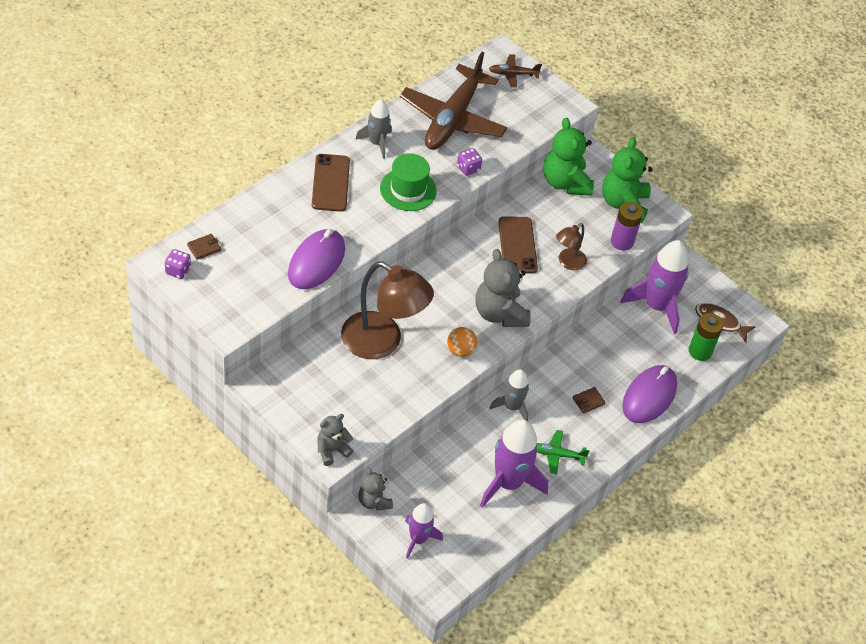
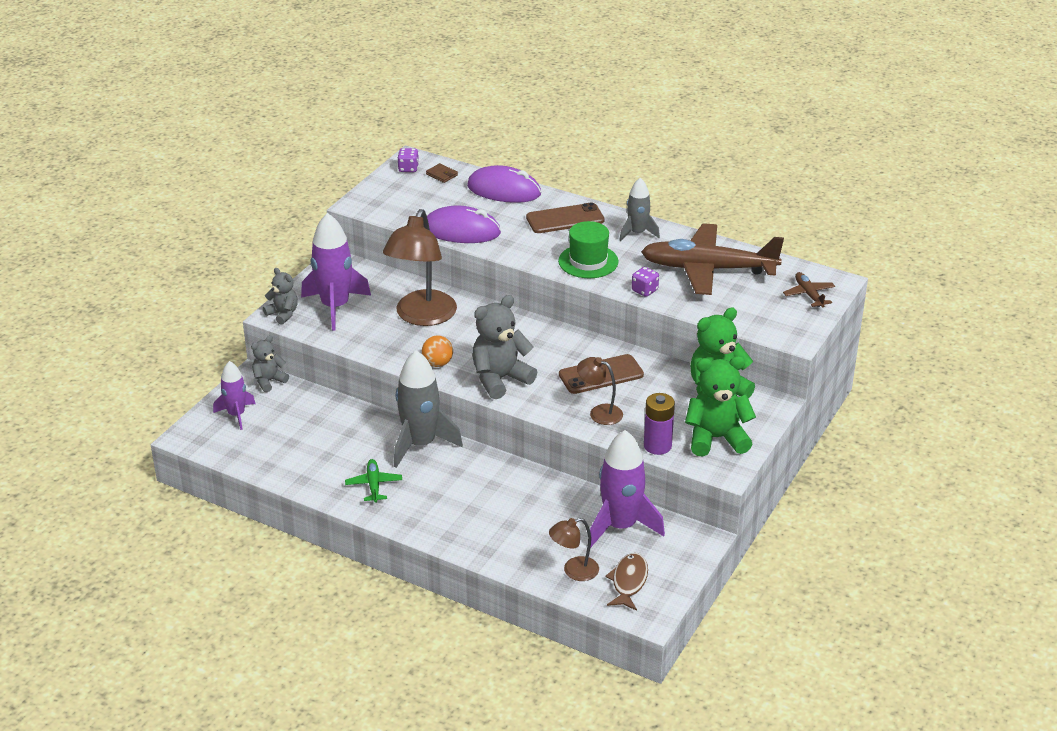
camera: 80 degrees right, 15 degrees down
purple rocket [480,419,548,508] -> purple rocket moved to [301,213,371,331]
grey rocket [490,369,529,421] -> grey rocket [394,350,463,468], size x1.69
brown wallet [573,387,606,414] -> none
purple mouse [622,365,677,423] -> purple mouse moved to [467,165,541,203]
green battery [689,313,723,361] -> brown lamp [549,518,599,581]

